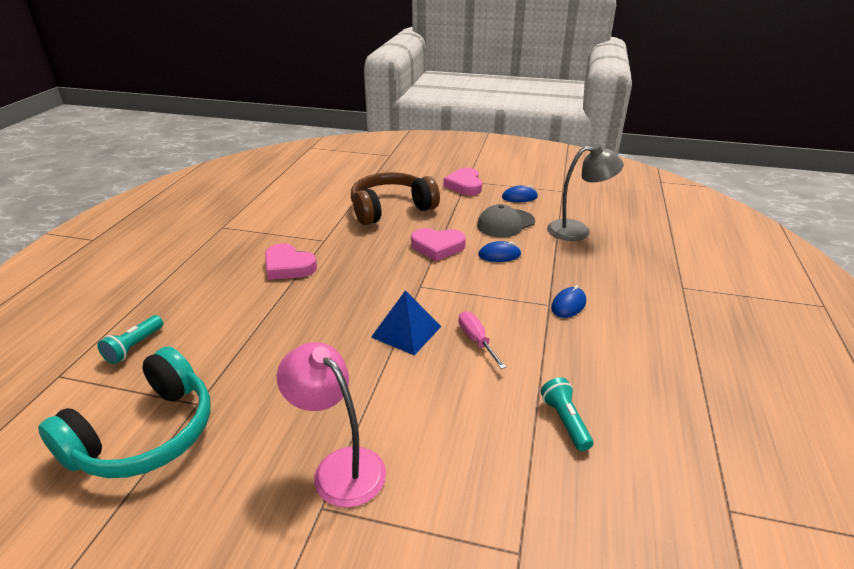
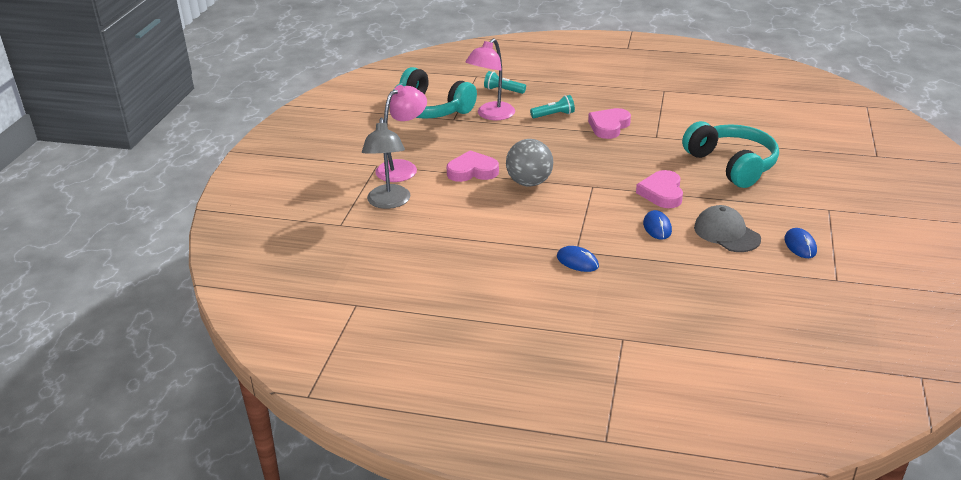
camera: 90 degrees right, 0 degrees up
brown headphones [351,172,440,225] -> turquoise headphones [682,121,779,188]
blue pyramid [371,290,441,355] -> grey ball [506,139,553,187]
pink heart [443,168,482,196] -> pink heart moved to [447,150,499,182]
pink screwdriver [459,311,506,369] -> none
turquoise flashlight [540,377,594,451] -> turquoise flashlight moved to [530,95,575,118]
grey lamp [547,144,624,241] -> grey lamp moved to [362,117,410,209]
none -> pink lamp [466,38,515,121]

